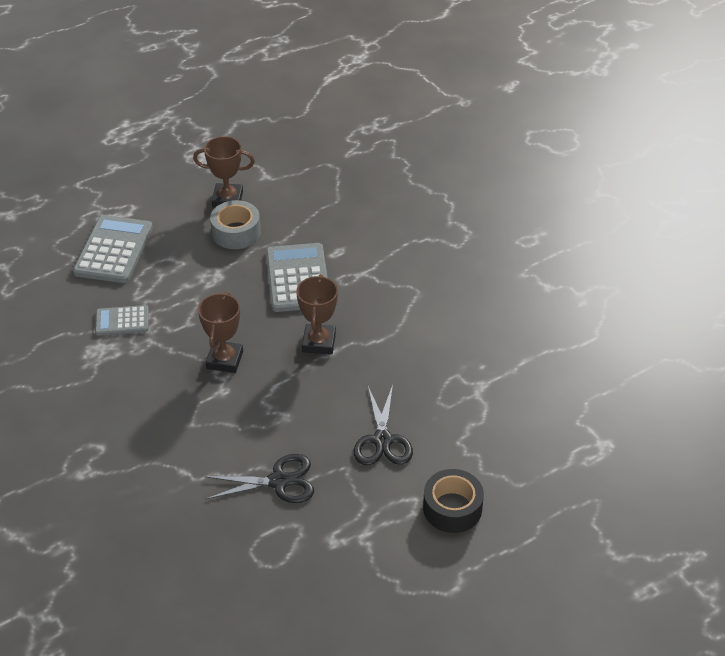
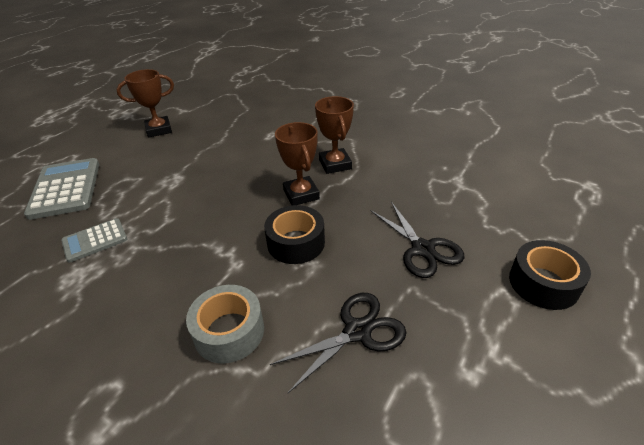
camera: 25 degrees left, 5 degrees down
brown trophy [198,292,243,373] -> brown trophy moved to [315,96,354,174]
grey tape [210,200,261,249] -> grey tape moved to [186,285,264,364]
grey calculator [266,243,327,312] -> none
none -> black tape [264,205,325,264]

